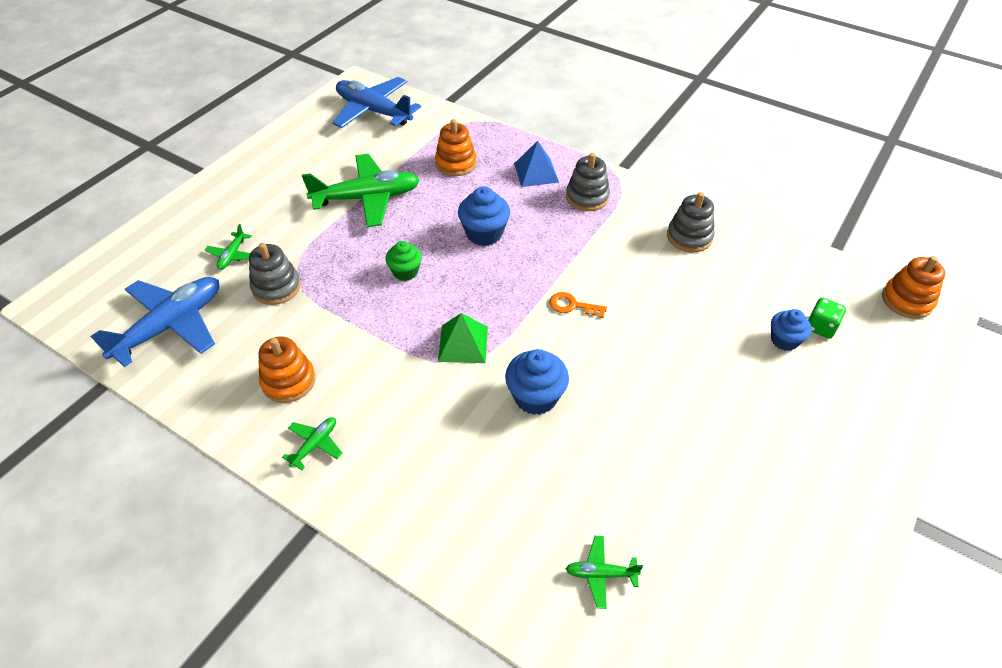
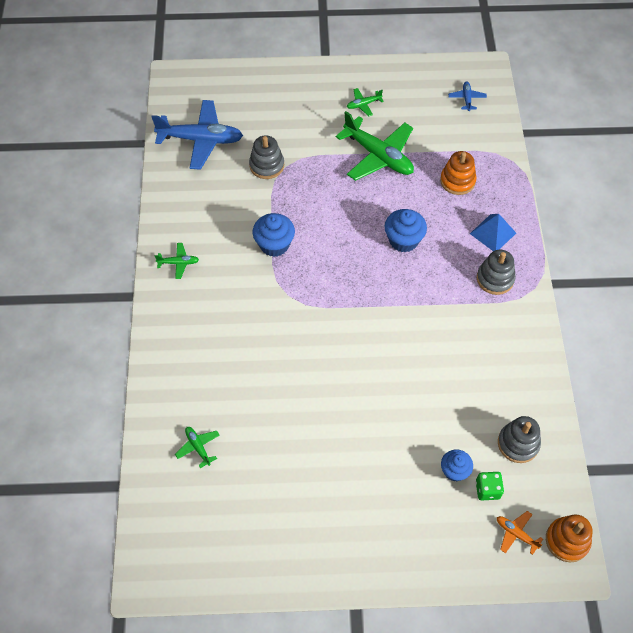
camera: 55 degrees right, 10 degrees up
green plane [205,224,252,270] -> green plane moved to [347,88,384,116]
orange stacking toy [258,336,316,403] -> none
blue plane [332,77,421,128] -> blue plane [448,81,487,111], size x0.45
green cupcake [385,241,422,281] -> none
green pyramid [438,313,488,363] -> none
blue cupcake [505,349,569,415] -> blue cupcake moved to [252,213,295,257]
orange key [550,292,607,318] -> none
grey stacking toy [667,192,715,252] -> grey stacking toy moved to [498,416,541,463]
none -> orange plane [497,511,543,555]

